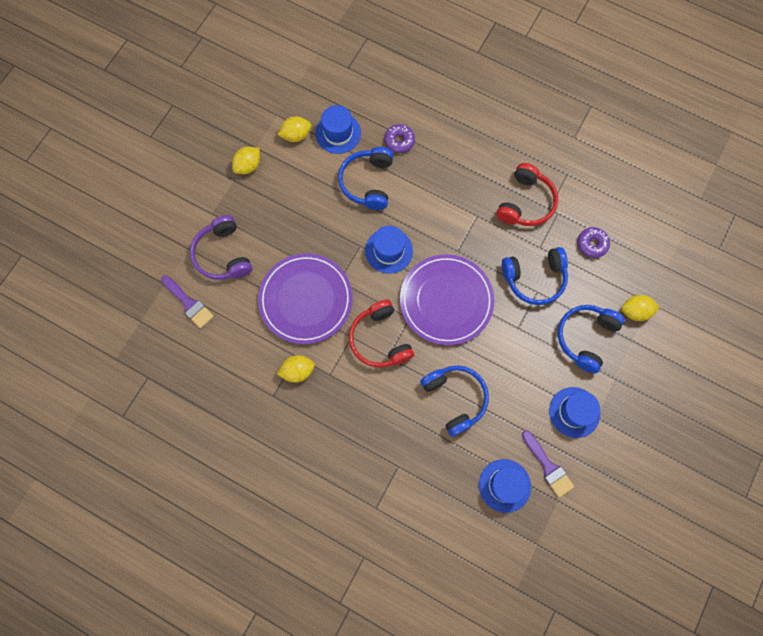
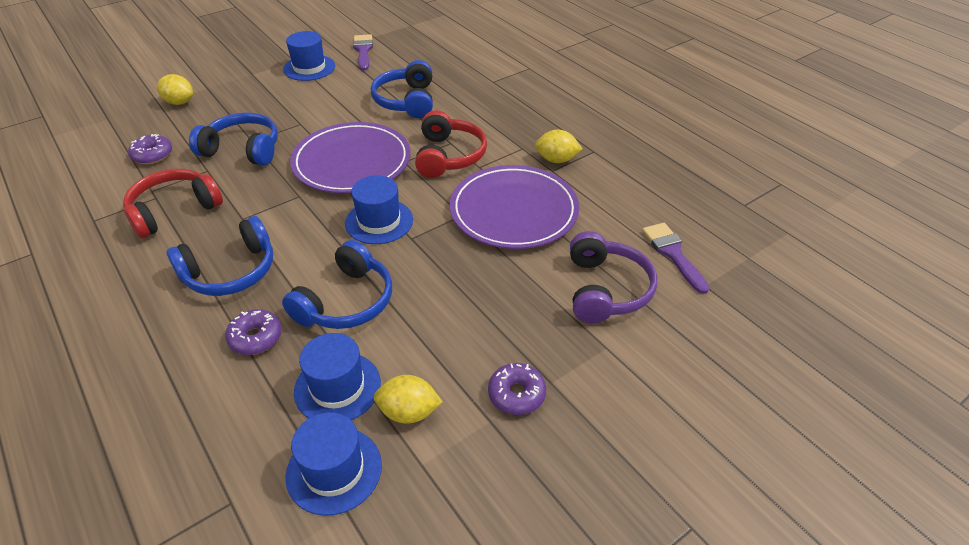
camera: 155 degrees left, 30 degrees down
yellow lemon [232,147,260,174] -> purple donut [488,363,546,415]
blue hat [479,459,531,513] -> blue hat moved to [286,412,382,516]
blue headphones [558,305,625,374] -> blue headphones moved to [167,216,273,296]

